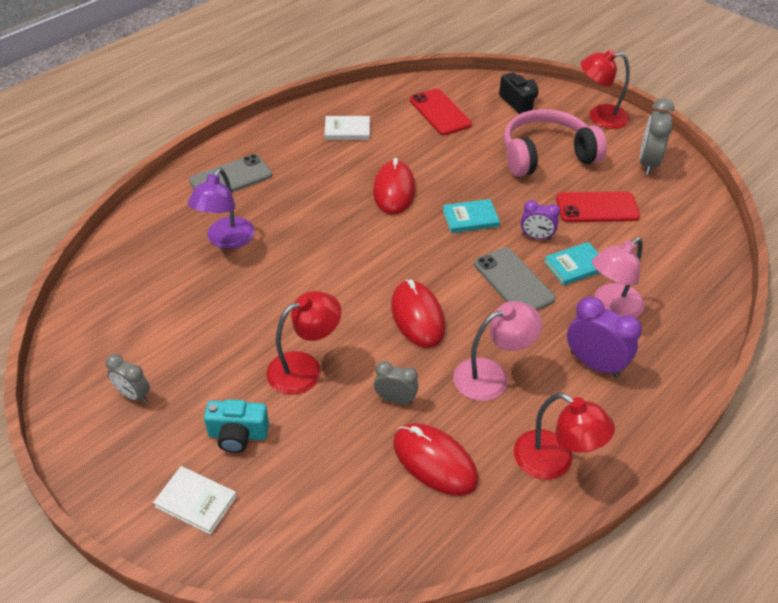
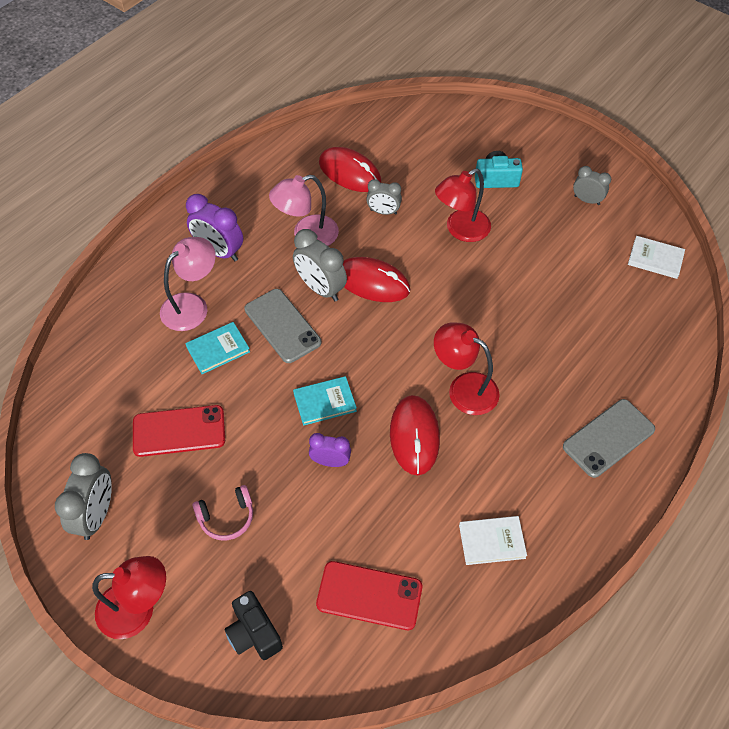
camera: 175 degrees right, 10 degrees up
white book [153,466,237,535] -> white book moved to [628,236,685,279]
purple lamp [188,168,254,249] -> none
red mouse [391,280,445,348] -> red mouse turned 45 degrees counterclockwise [343,257,410,302]
red phone [410,89,472,135] -> red phone turned 45 degrees counterclockwise [316,561,422,630]
pink headphones [504,109,607,177] -> pink headphones [193,485,253,541], size x0.47
red lamp [514,393,615,480] -> red lamp moved to [434,323,500,415]
purple clock [521,200,560,240] -> purple clock moved to [309,433,351,467]
none -> grey clock [293,229,347,301]

